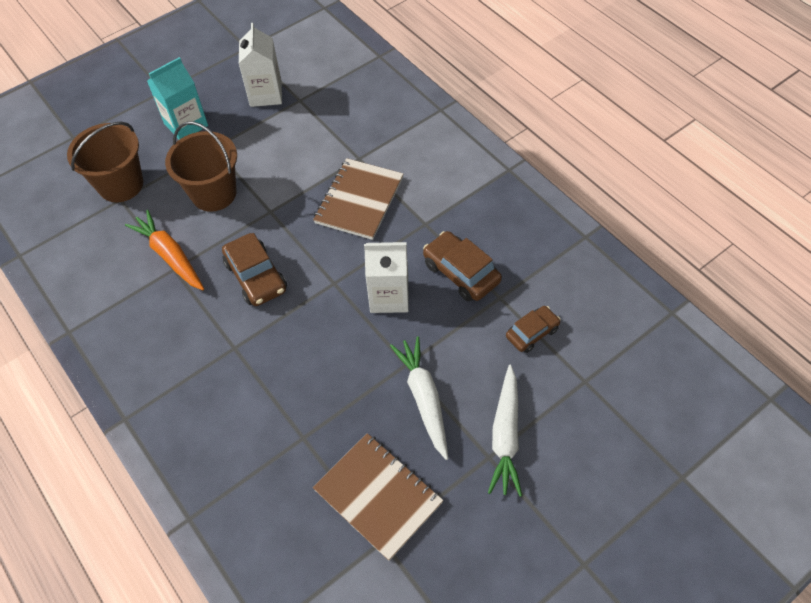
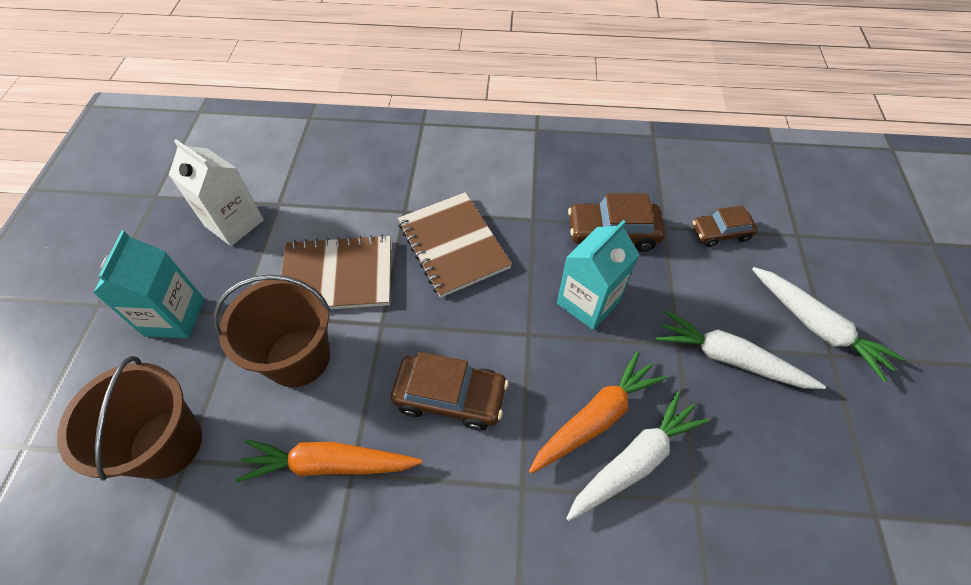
camera: 50 degrees left, 0 degrees up
brown notebook [313,433,443,561] -> brown notebook moved to [281,234,391,309]
white carton [364,242,409,313] -> turquoise carton [557,220,639,330]
brown car [506,306,561,353] -> brown car turned 105 degrees counterclockwise [692,205,758,247]
none -> orange carrot [529,351,666,474]
none -> white carrot [566,391,709,521]

